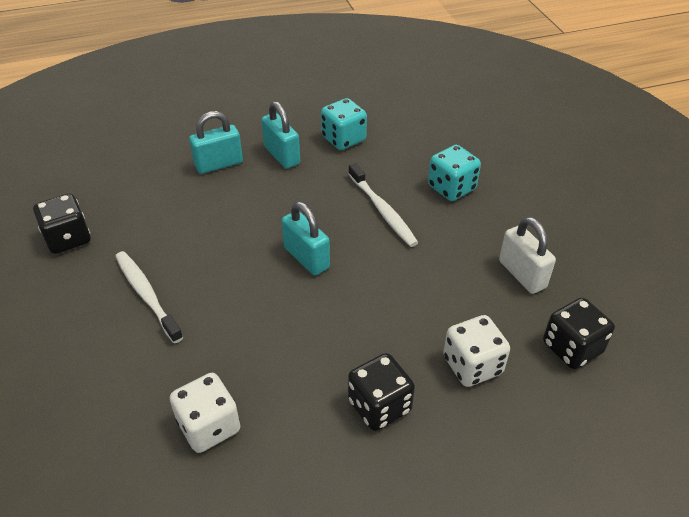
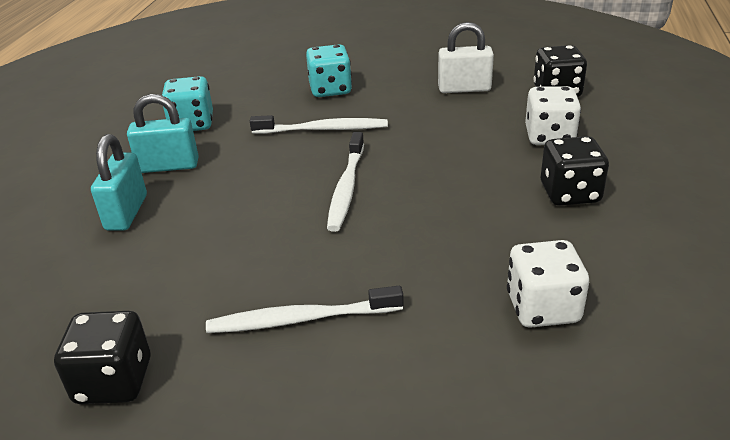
camera: 60 degrees left, 10 degrees down
turquoise padlock [282,201,330,275] -> white toothbrush [327,132,364,232]

